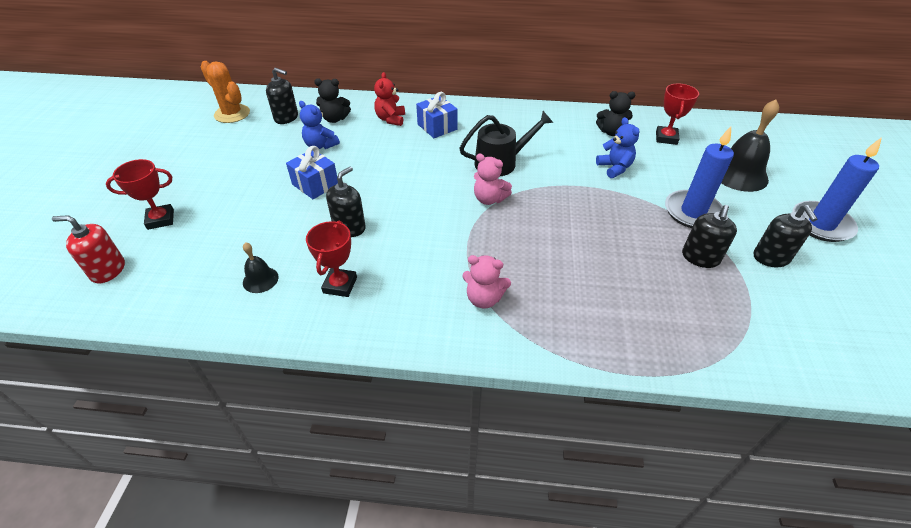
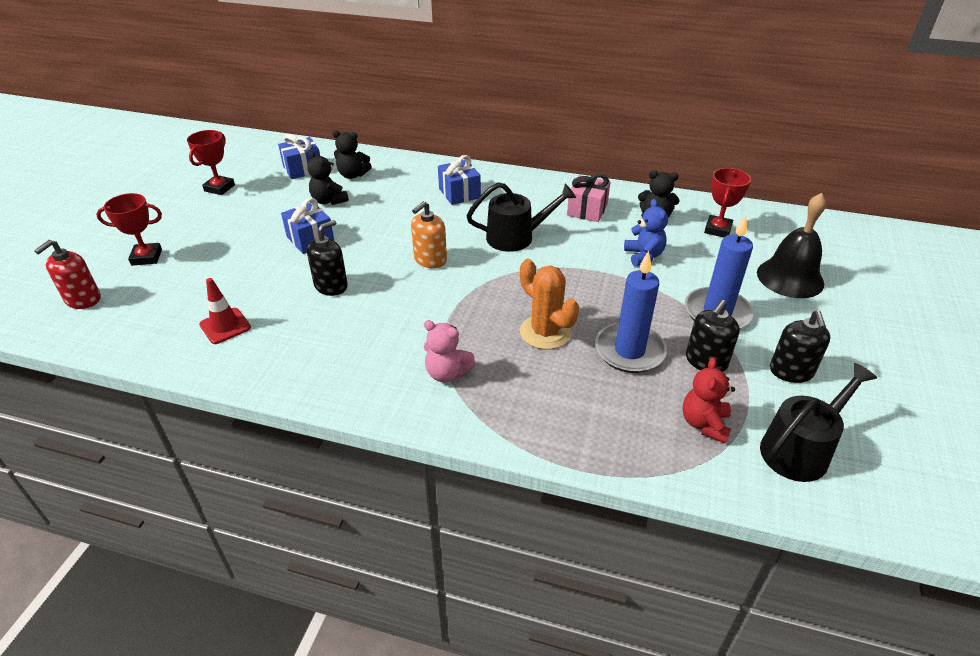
camera: 10 degrees right, 5 degrees down
red soap dispenser [52,215,125,283] -> red soap dispenser turned 75 degrees counterclockwise [34,240,101,309]
orange cactus [201,61,250,123] -> orange cactus moved to [520,259,579,350]
black bell [243,242,279,293] -> red traffic cone [199,278,251,344]
black soap dispenser [266,68,298,124] -> blue gift [278,134,320,179]
blue teddy bear [299,101,340,149] -> black teddy bear [307,151,349,205]
red trophy [306,220,357,297] -> red trophy moved to [187,130,235,195]
red teddy bear [374,72,405,126] -> red teddy bear moved to [683,358,735,444]
pink teddy bear [474,153,512,205] -> none
blue candle [792,137,882,242] -> blue candle moved to [595,251,667,373]
none -> orange soap dispenser [411,201,447,268]
none -> pink gift [567,174,610,222]
none -> black watering can [760,363,877,482]

